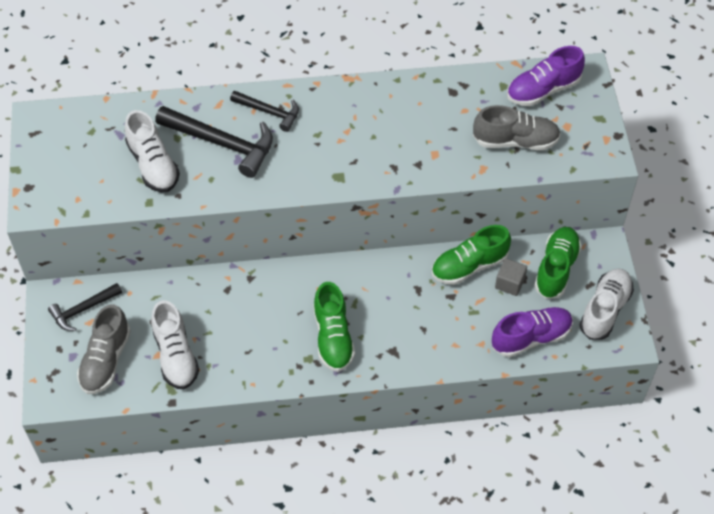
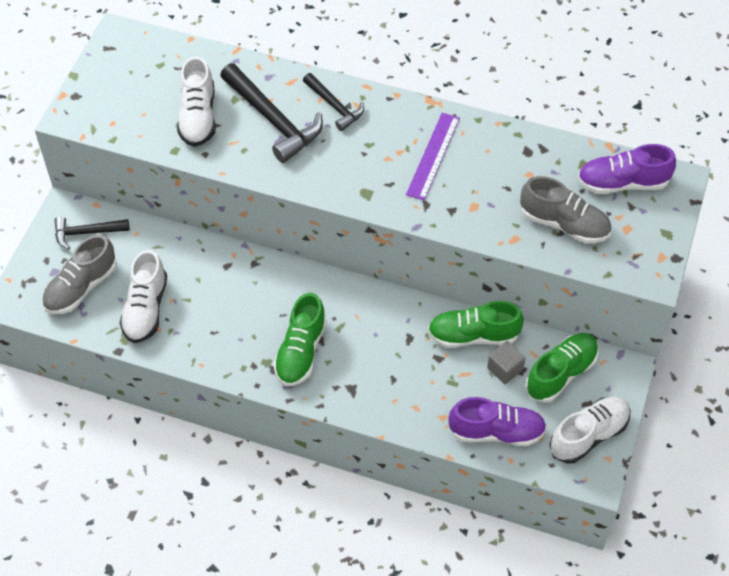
camera: 25 degrees right, 0 degrees up
none -> purple ruler [406,113,460,201]

